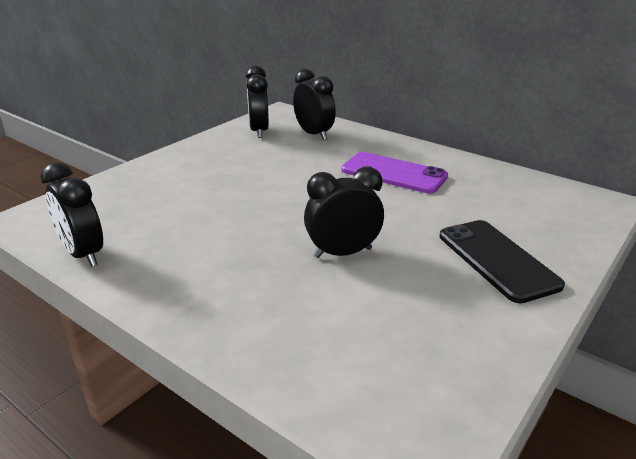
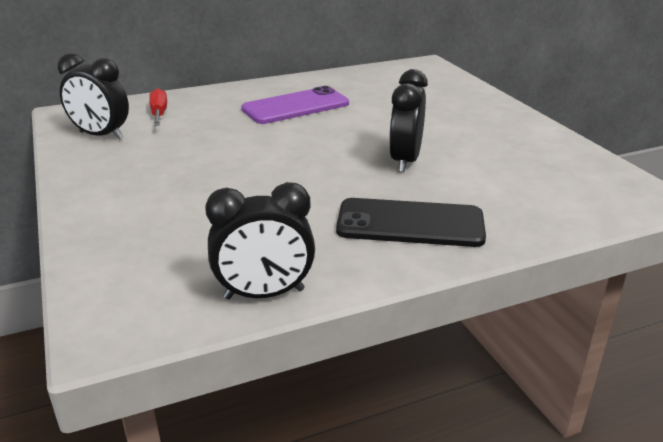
camera: 60 degrees left, 0 degrees up
black clock [293,69,336,140] -> red screwdriver [149,88,167,126]
black phone [440,220,565,304] -> black phone moved to [336,198,486,247]

